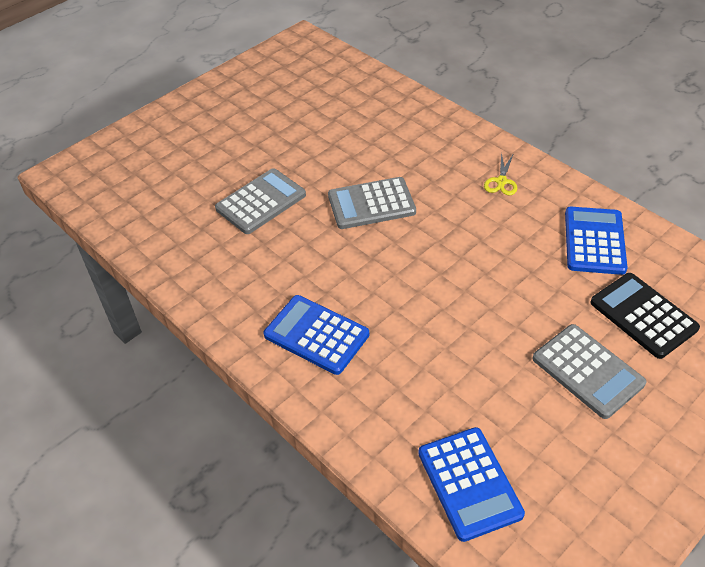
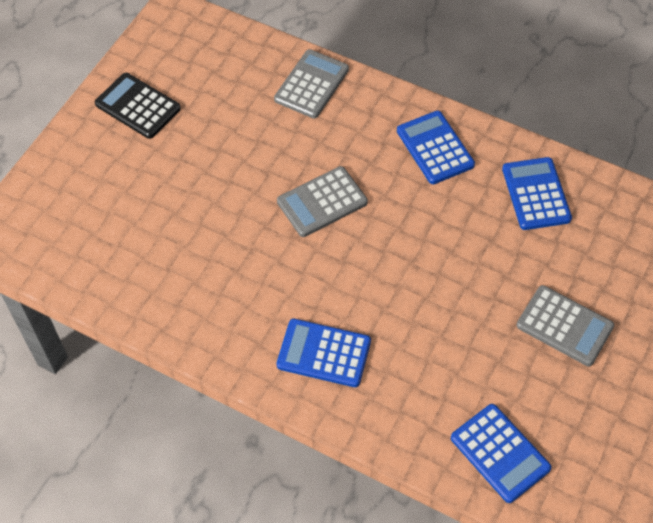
camera: 20 degrees left, 10 degrees up
grey calculator [215,168,306,234] -> grey calculator moved to [274,49,349,118]
yellow scissors [484,152,517,195] -> blue calculator [397,111,475,184]
black calculator [590,273,700,359] -> black calculator moved to [95,73,181,139]

